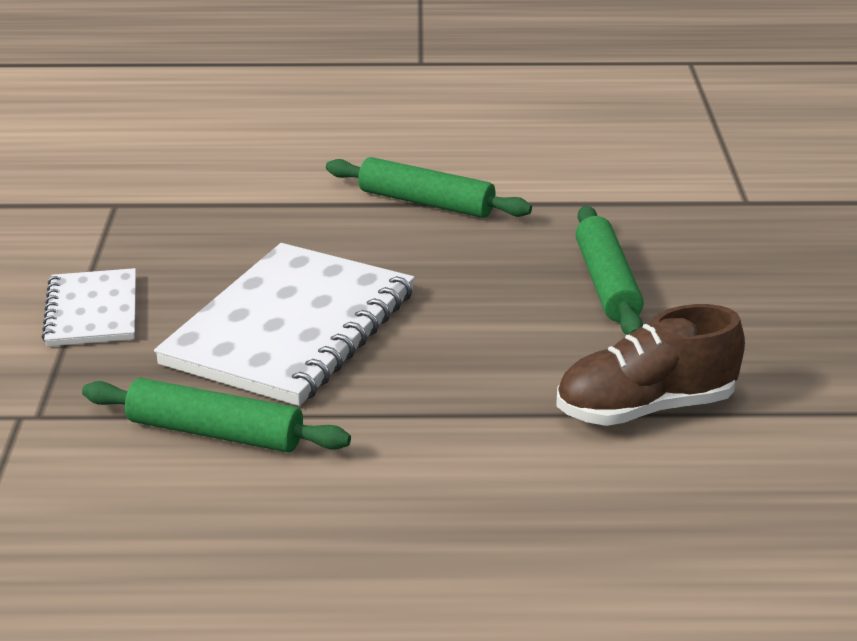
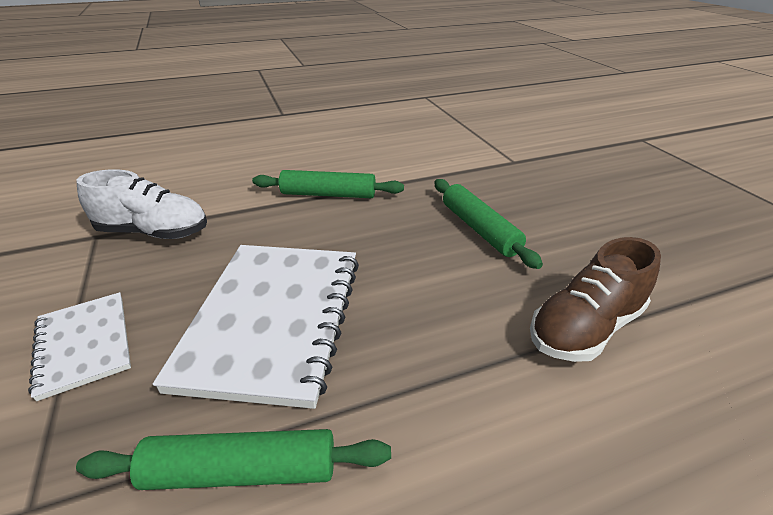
camera: 20 degrees left, 5 degrees up
none -> white shoe [76,169,207,239]

